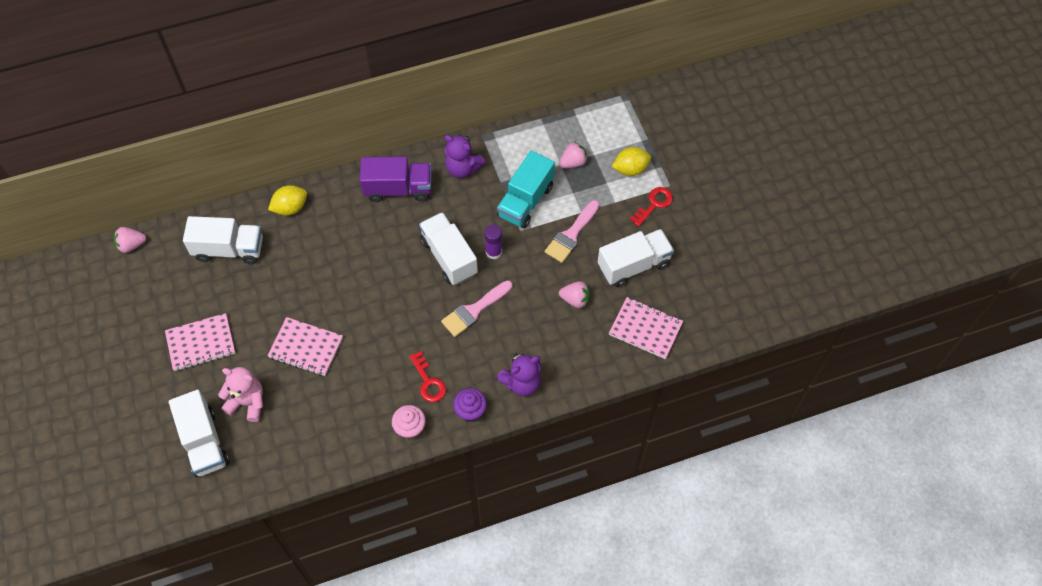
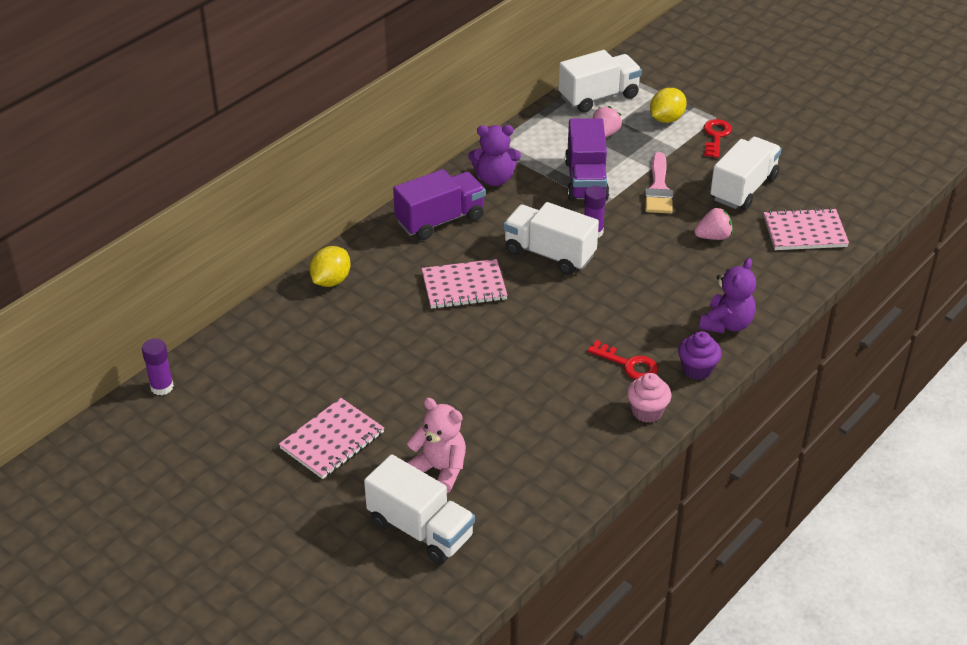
camera: 30 degrees left, 20 degrees down
pink strawberry [114,227,146,253] -> purple glue stick [142,338,174,395]
white truck [183,216,263,264] -> white truck moved to [558,50,642,113]
pink teddy bear [218,367,263,422] -> pink teddy bear turned 45 degrees clockwise [407,398,466,493]
pink notebook [267,317,343,376] -> pink notebook moved to [422,259,508,309]
pink brush [441,280,513,337] -> none
turquoise truck [497,151,555,228] -> purple truck [565,118,609,201]

